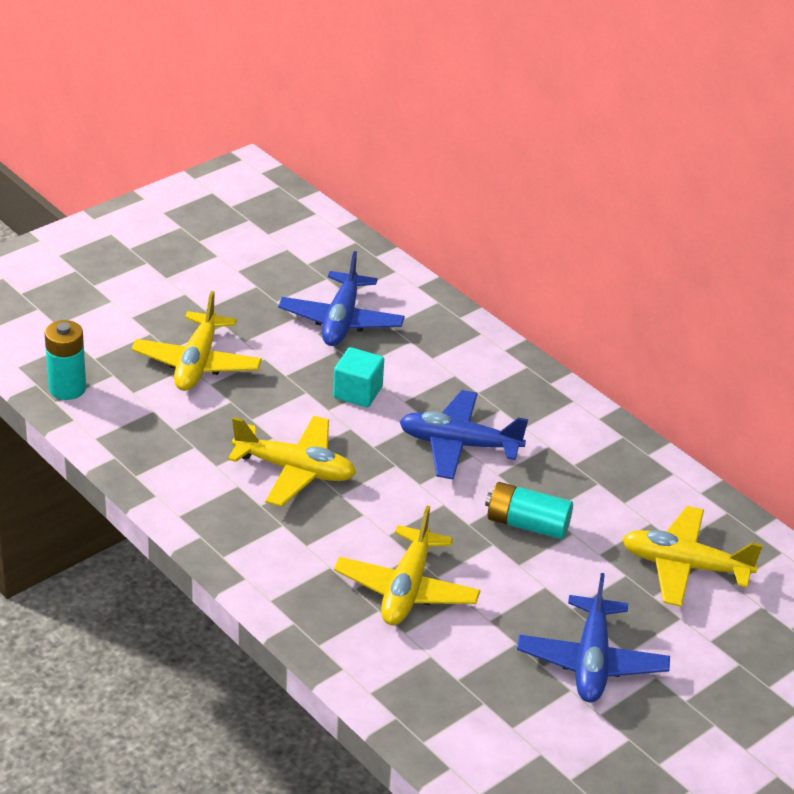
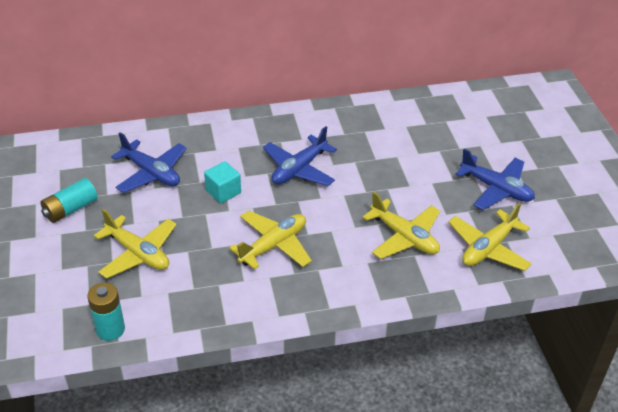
camera: 60 degrees left, 5 degrees up
turquoise battery [485,482,573,539] -> turquoise battery moved to [40,178,98,223]
yellow plane [622,506,763,607] -> yellow plane moved to [448,202,532,271]

